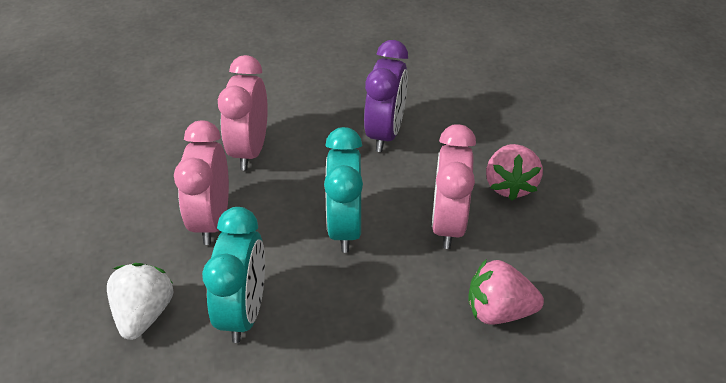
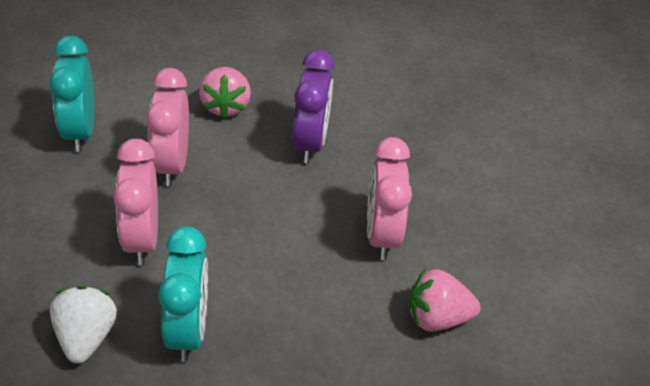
camera: 10 degrees left, 0 degrees up
turquoise clock [324,127,363,253] -> turquoise clock moved to [49,36,95,152]
pink strawberry [486,144,543,201] -> pink strawberry moved to [199,67,251,119]

